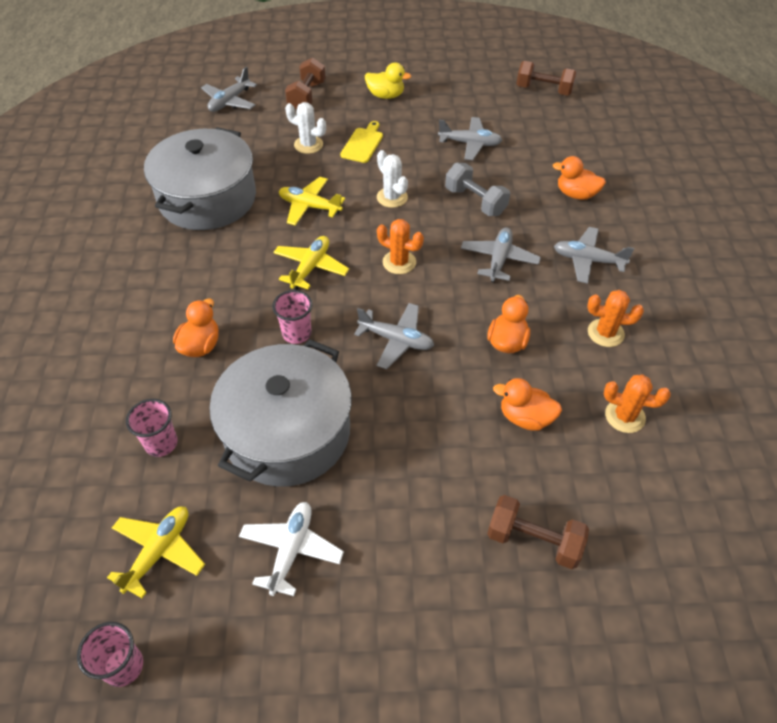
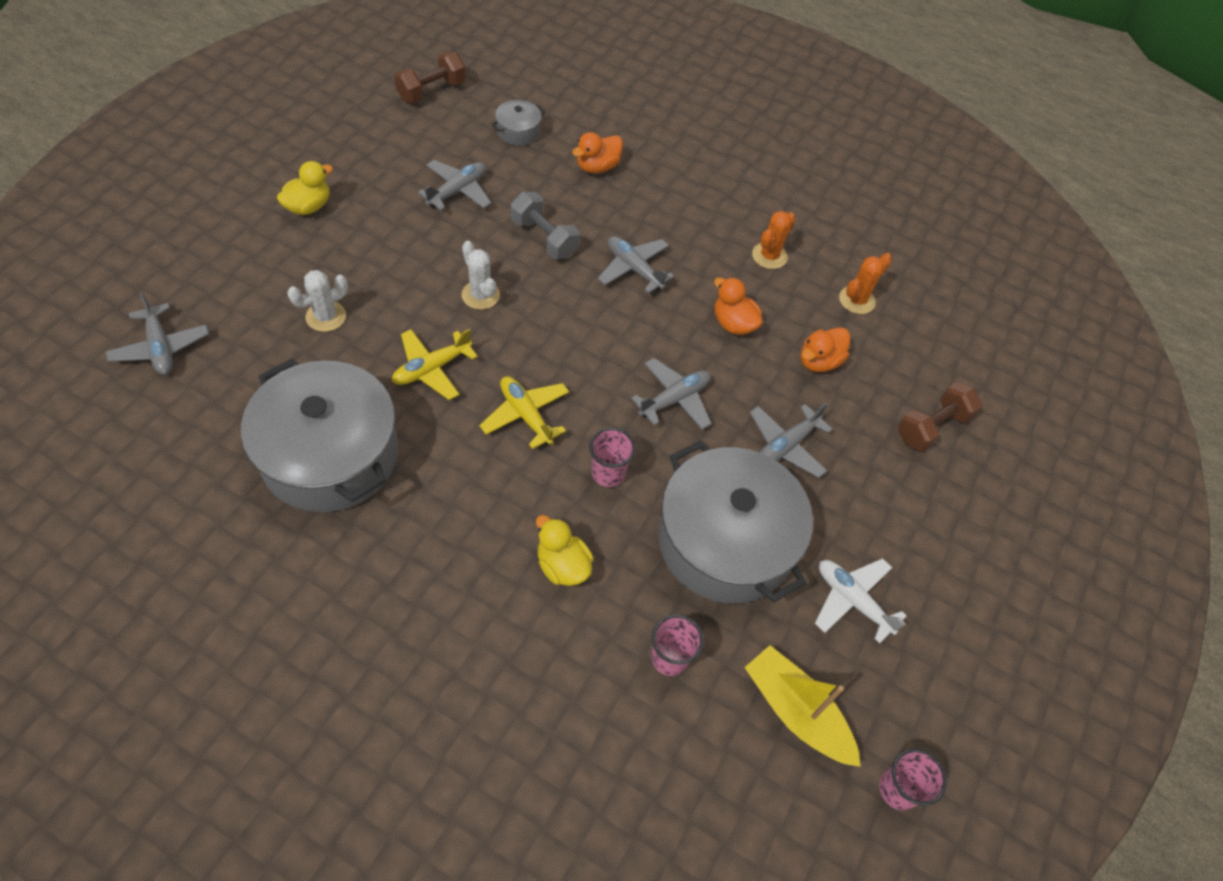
camera: 65 degrees left, 5 degrees up
yellow plane [107,506,205,598] -> yellow boat [744,645,861,767]
orange duck [173,299,219,357] -> yellow duck [536,515,594,586]
brown dumbbell [285,58,326,109] -> none
yellow cutting board [340,121,383,163] -> none
white cactus [377,150,408,208] -> white cactus turned 60 degrees clockwise [462,241,500,310]
orange cactus [377,219,424,274] -> none
grey dumbbell [445,163,510,216] -> grey dumbbell turned 60 degrees clockwise [511,192,580,259]
grey plane [554,227,634,284] -> grey plane moved to [750,403,833,478]
none -> grey pot [491,100,545,146]

